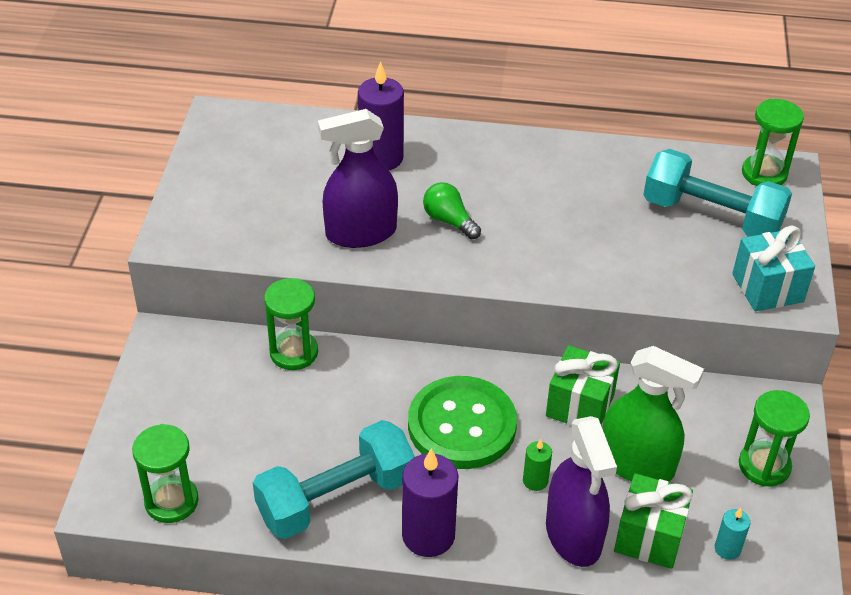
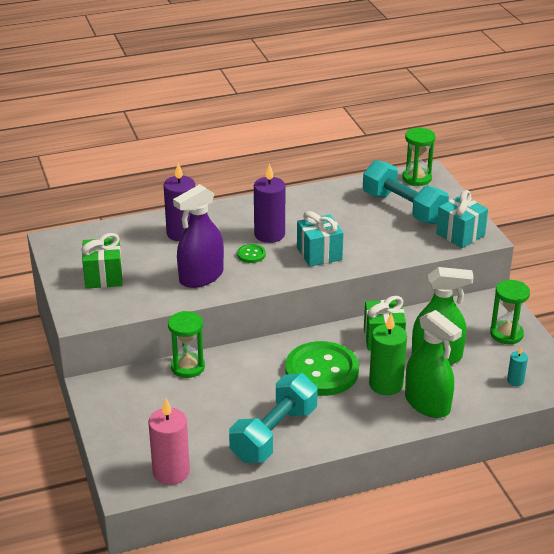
camera: 25 degrees left, 10 degrees down
green hourglass [132,424,199,523] -> pink candle [148,399,190,485]
purple candle [402,448,458,557] -> purple candle moved to [254,163,285,243]
green light bulb [423,182,481,240] -> green button [237,244,266,263]
green candle [523,439,552,491] -> green candle [369,313,407,395], size x2.01
purple spray bottle [546,416,617,567] -> green spray bottle [405,310,462,418]
green gift [614,473,693,569] -> green gift moved to [81,233,123,289]
turquoise dumbbell [643,149,792,236] -> turquoise dumbbell turned 45 degrees clockwise [363,160,449,224]
none -> turquoise gift [297,211,344,267]

